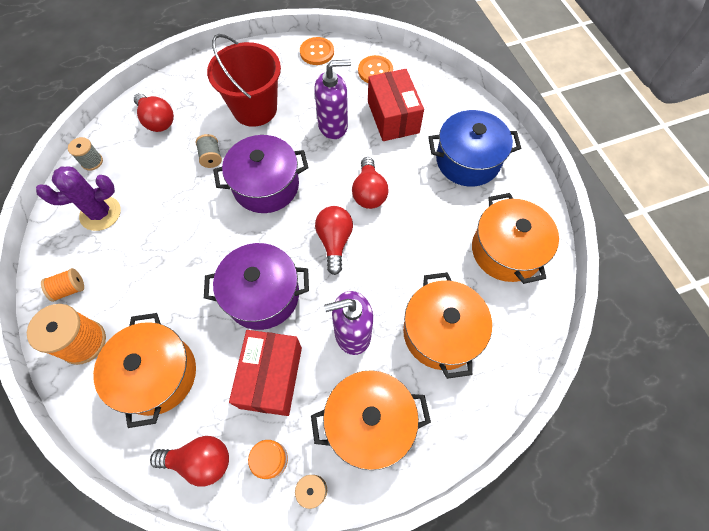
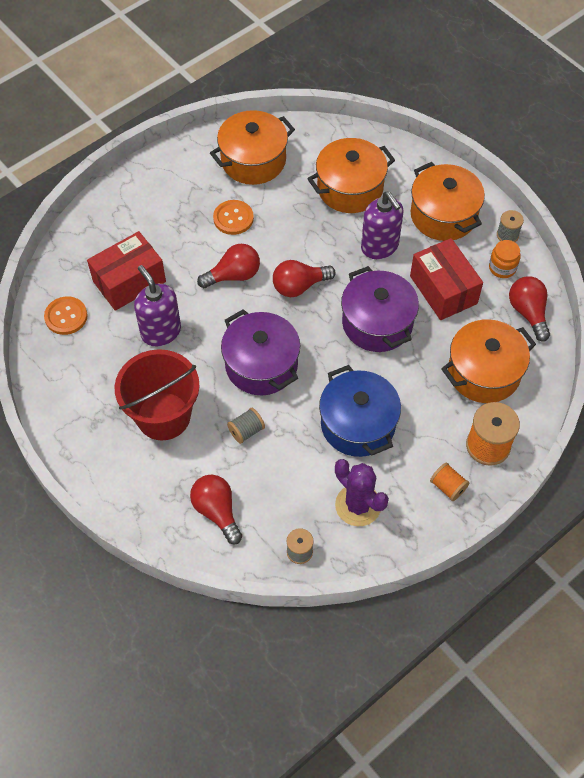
camera: 110 degrees left, 5 degrees down
red light bulb [134,93,174,132] -> red light bulb turned 60 degrees counterclockwise [190,474,242,544]
red box [229,330,302,416] -> red box turned 75 degrees clockwise [410,238,483,320]
orange button [300,37,334,65] -> orange button moved to [213,200,254,235]
blue pot [428,110,521,187] -> blue pot moved to [319,365,401,457]

